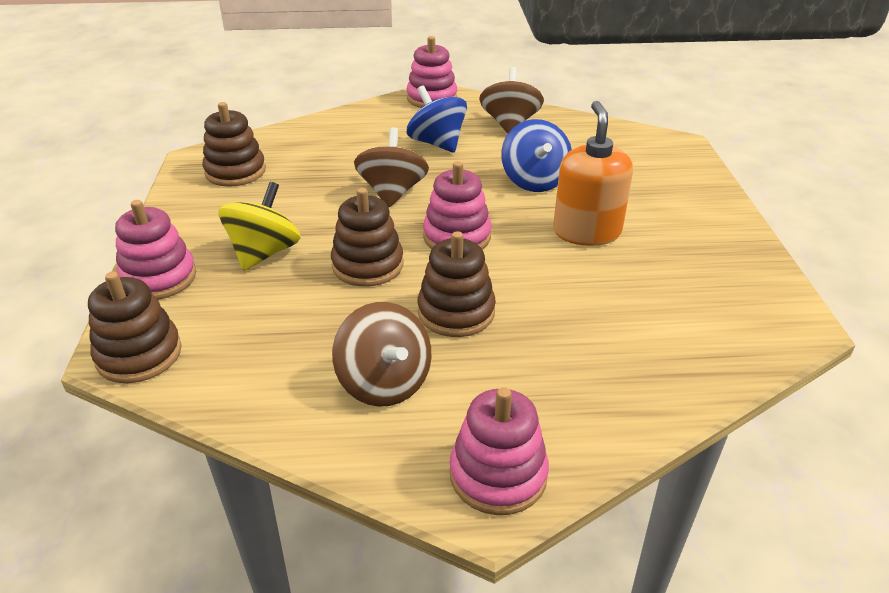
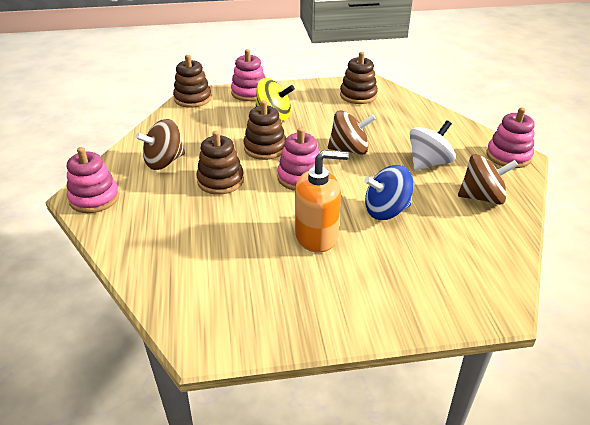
camera: 85 degrees right, 0 degrees up
blue spinning top [407,85,467,153] -> white spinning top [409,120,456,170]

